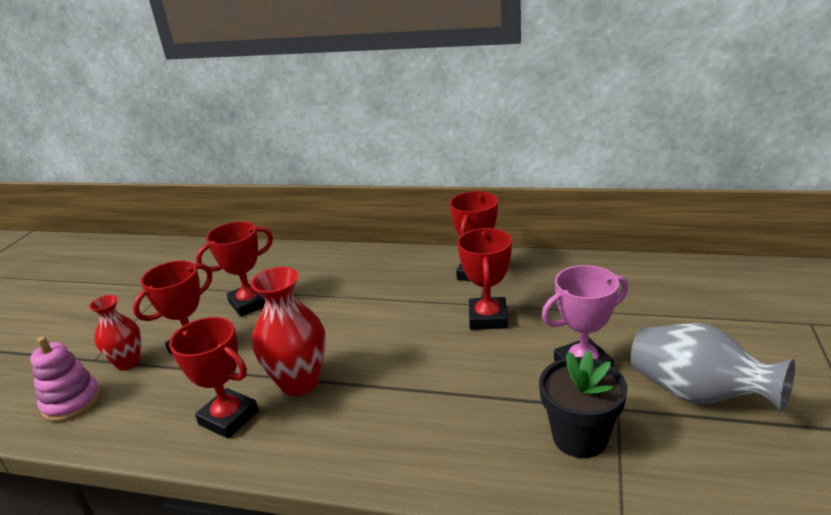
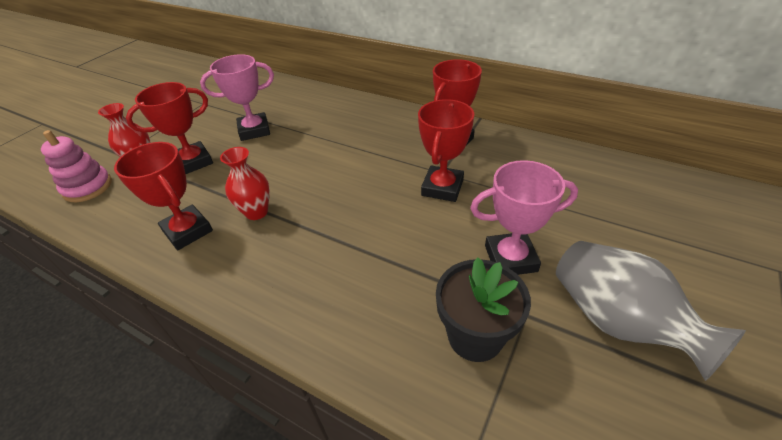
camera: 15 degrees right, 15 degrees up
red trophy [196,221,273,317] -> pink trophy [200,54,274,141]
red vase [250,267,326,396] -> red vase [220,147,270,220], size x0.65

